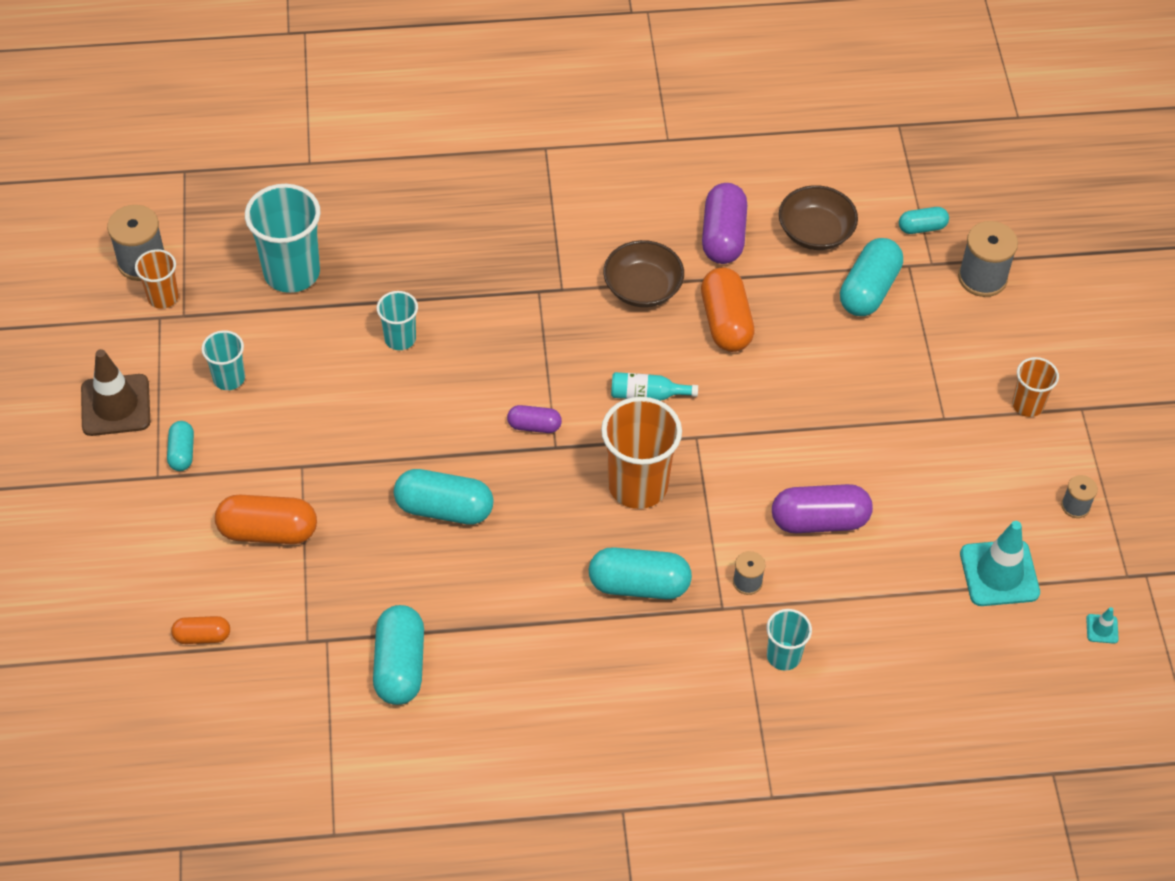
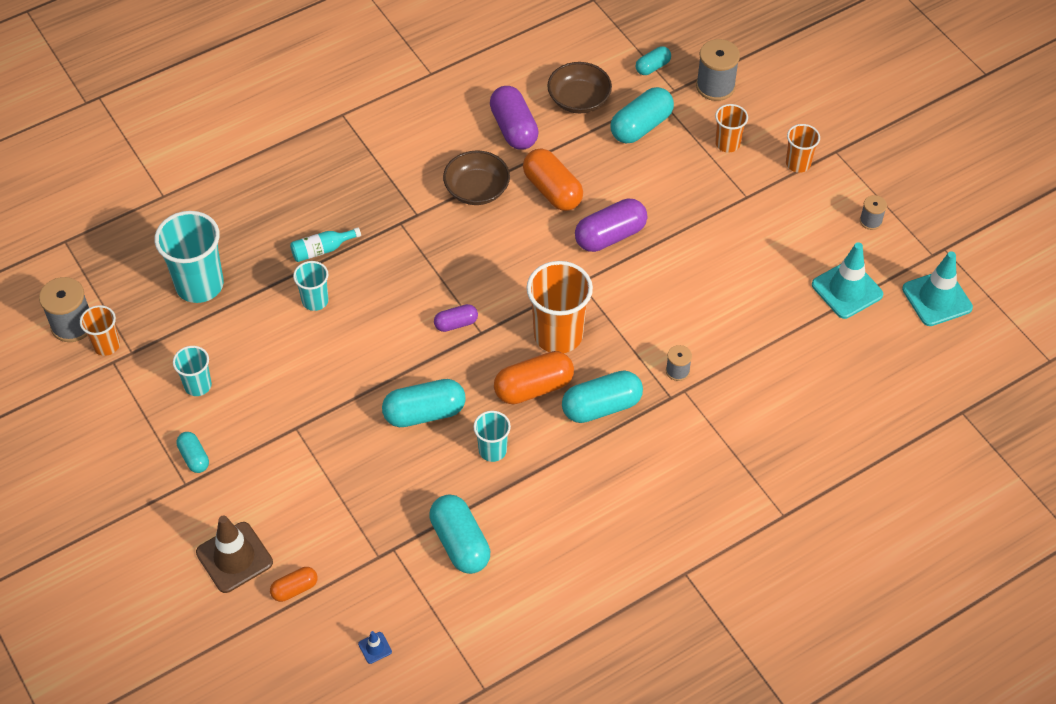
camera: 25 degrees left, 0 degrees up
brown traffic cone [81,349,150,436] -> brown traffic cone moved to [196,515,273,593]
orange capsule [215,495,317,544] -> orange capsule moved to [494,351,574,404]
turquoise bottle [611,372,698,401] -> turquoise bottle moved to [290,227,361,262]
turquoise cup [766,609,812,671] -> turquoise cup moved to [473,411,511,462]
purple capsule [772,484,873,533] -> purple capsule moved to [575,199,647,252]
turquoise capsule [840,238,903,316] -> turquoise capsule turned 45 degrees clockwise [611,87,674,144]
turquoise traffic cone [1086,607,1119,644] -> turquoise traffic cone [902,251,973,326], size x2.32
none -> blue traffic cone [358,631,392,664]
none -> orange cup [715,104,748,152]

